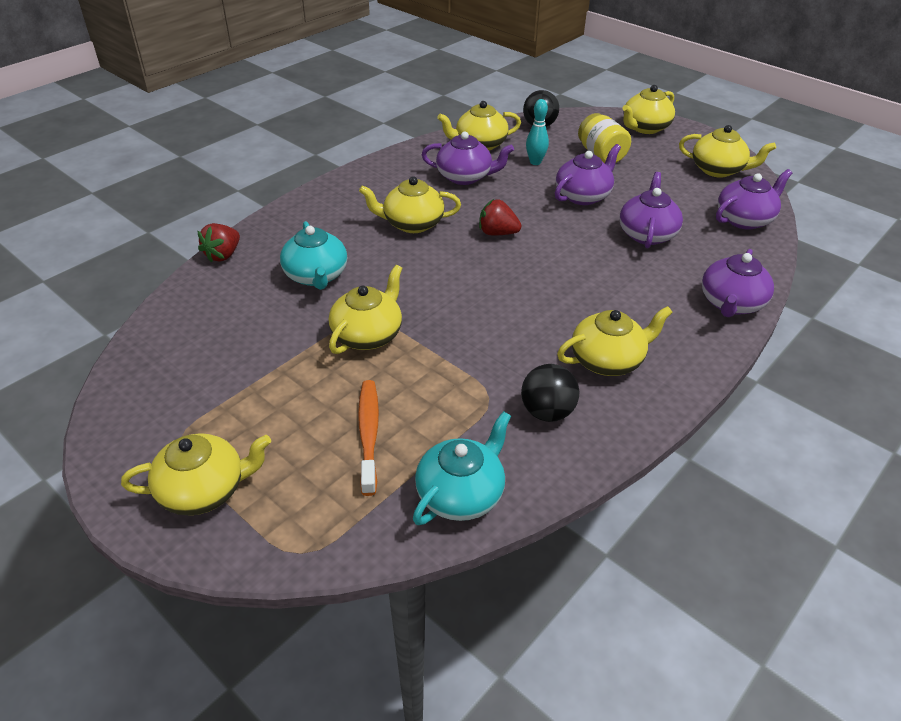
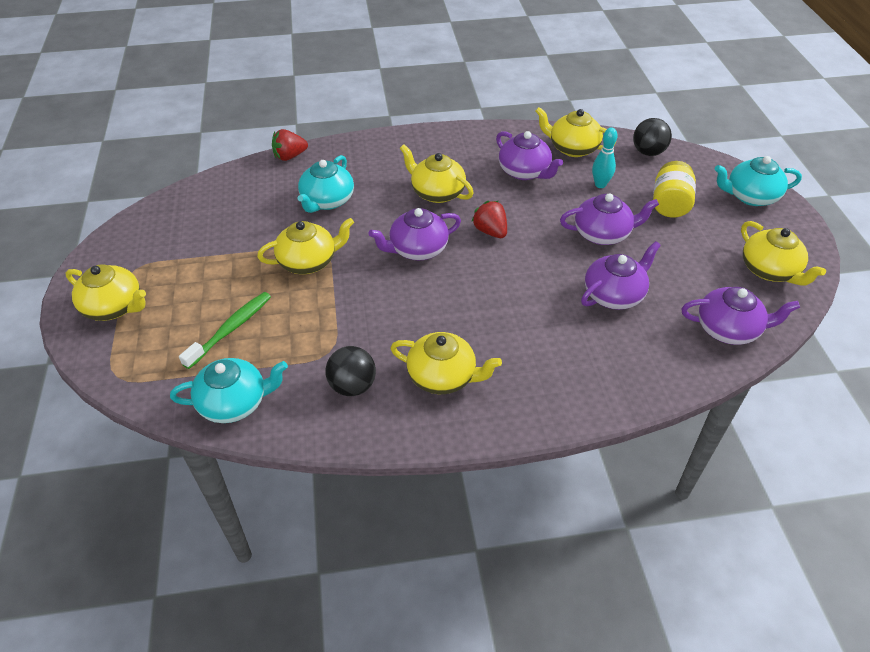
camera: 40 degrees right, 5 degrees up
orange toothbrush [358,380,379,496] -> green toothbrush [179,292,271,369]
yellow teapot [622,85,675,134] -> turquoise teapot [715,156,802,206]
purple teapot [702,249,774,317] -> purple teapot moved to [369,208,461,261]

